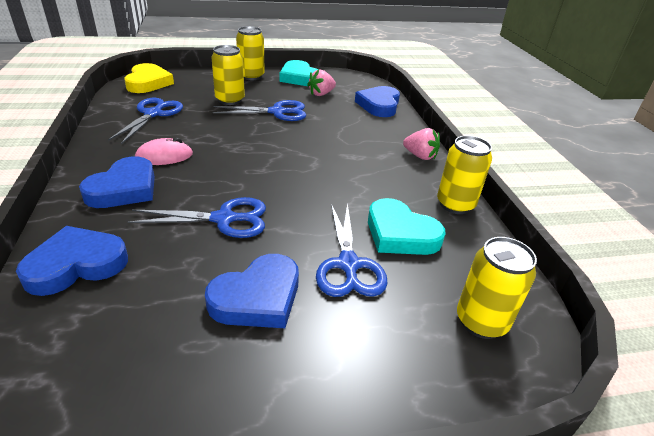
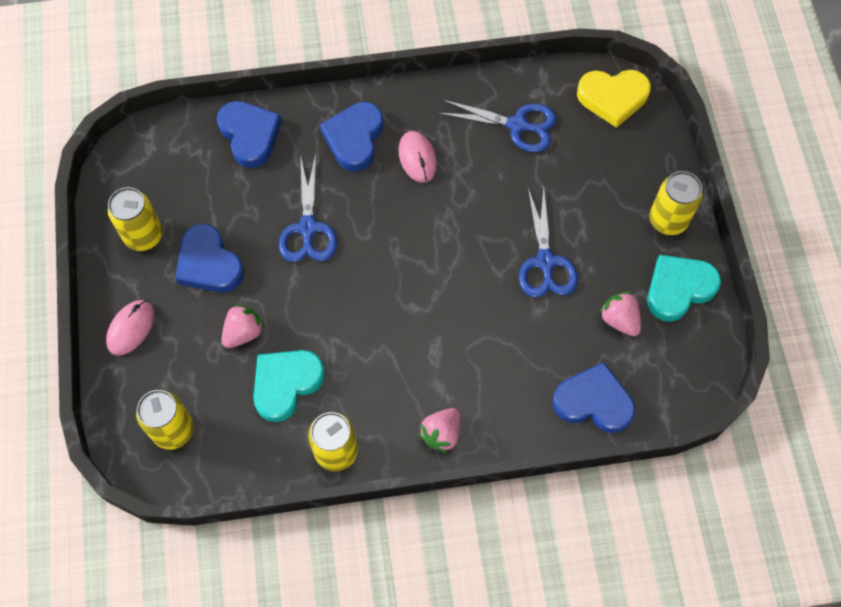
camera: 95 degrees right, 30 degrees up
blue heart [79,156,155,208] -> blue heart turned 75 degrees clockwise [320,102,383,171]
yellow can [211,45,245,105] -> yellow can moved to [108,187,163,251]
blue scissors [316,203,388,297] -> pink strawberry [221,304,265,348]
none -> pink mouse [106,300,154,356]

